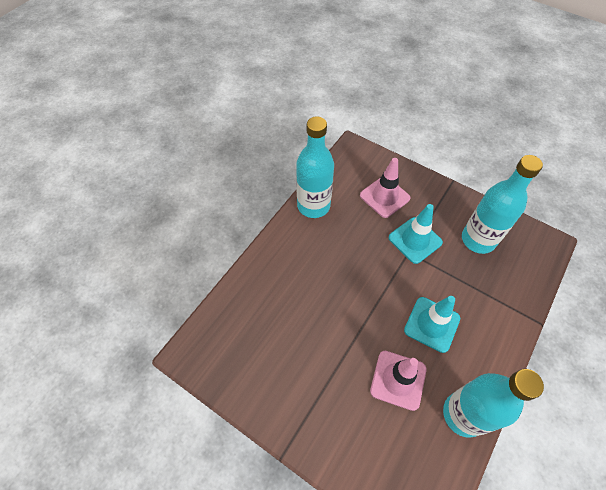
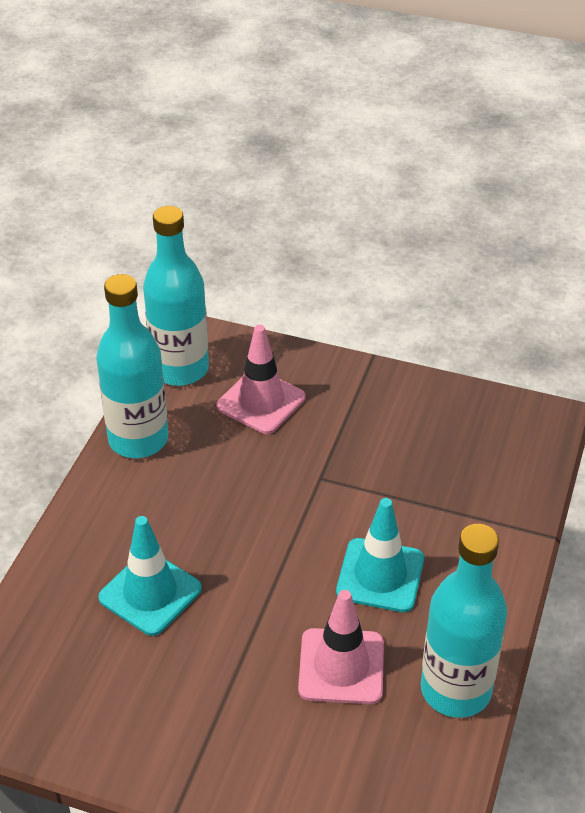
camera: 15 degrees left, 15 degrees down
turquoise traffic cone [389,204,443,264] -> turquoise traffic cone moved to [98,516,202,636]
turquoise bottle [462,155,543,254] -> turquoise bottle moved to [143,206,209,386]

